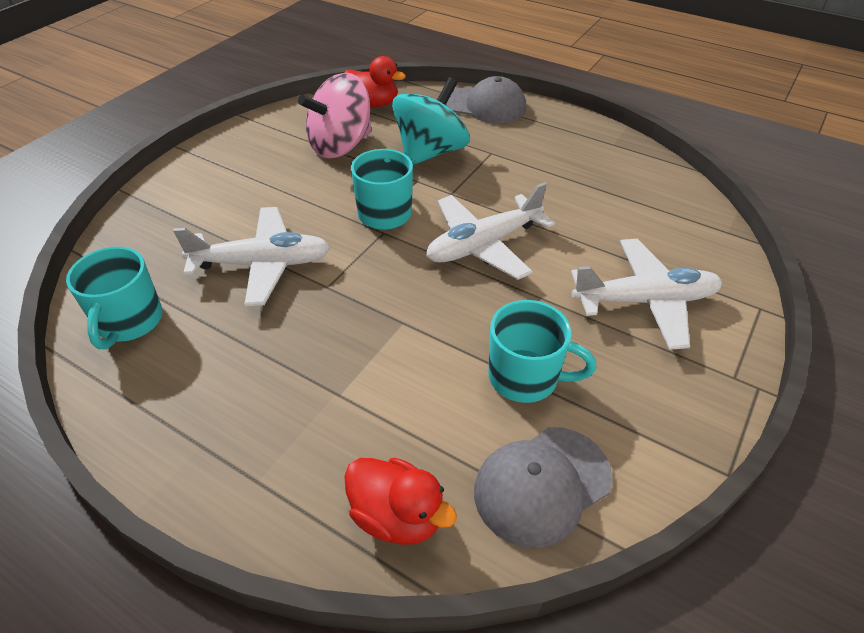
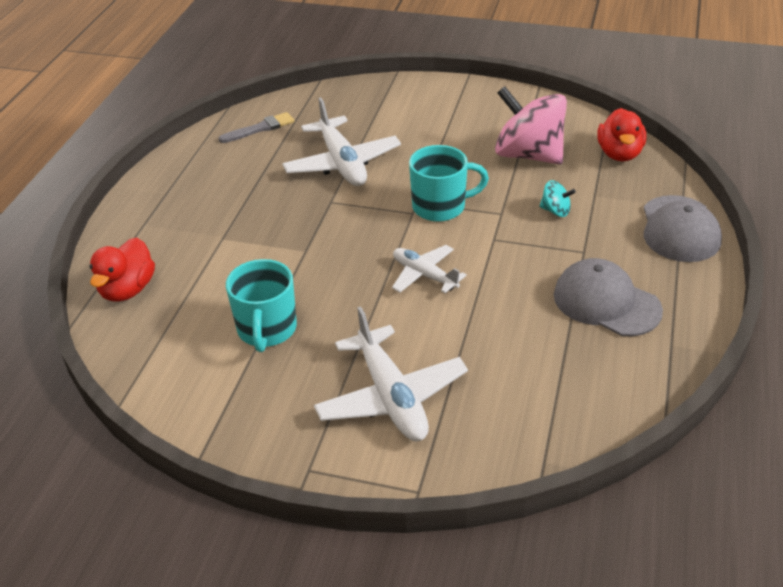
camera: 75 degrees right, 5 degrees down
turquoise mug [66,247,163,349] -> grey brush [218,112,294,143]
turquoise spinning top [392,77,470,165] -> turquoise spinning top [539,180,576,217], size x0.42
white plane [426,182,555,280] -> white plane [392,245,467,293], size x0.61
grey cap [474,427,613,548] -> grey cap moved to [554,258,663,336]

